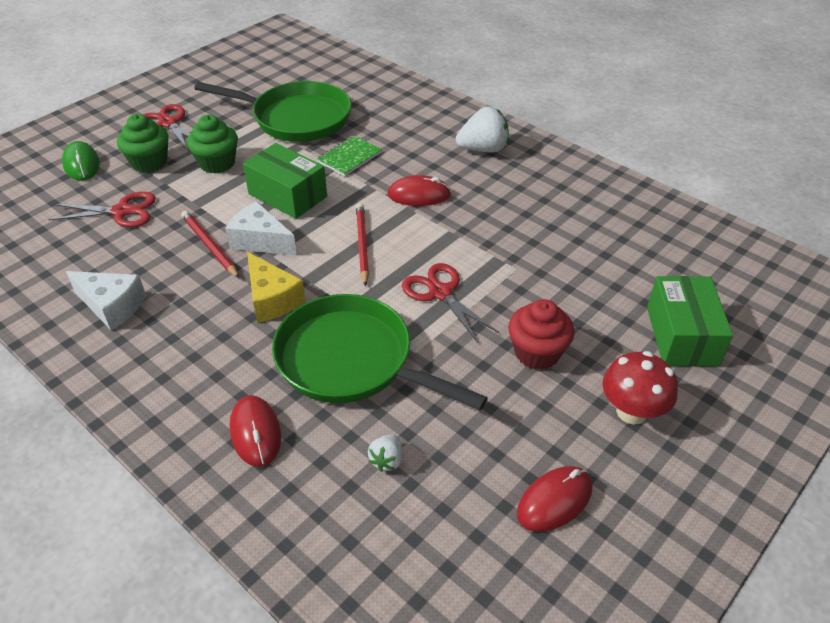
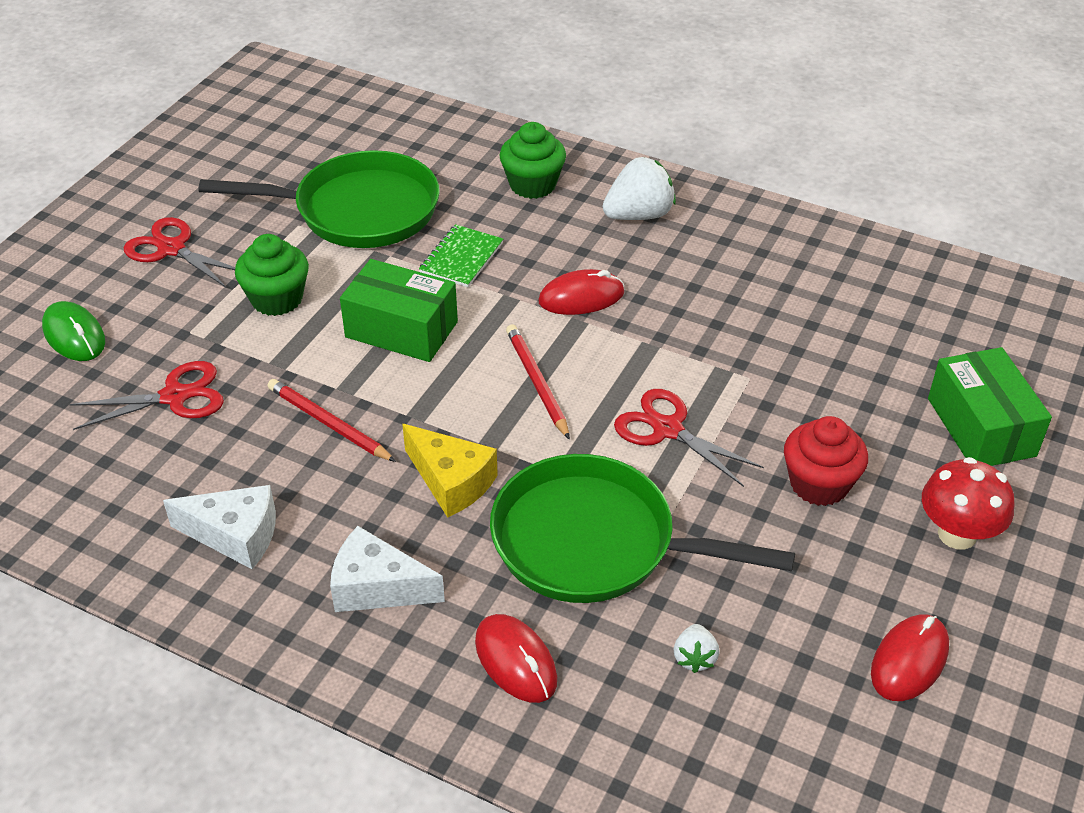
camera: 15 degrees left, 0 degrees up
green cupcake [117,114,169,173] -> green cupcake moved to [499,122,566,199]
white cheese [225,201,297,256] -> white cheese moved to [330,526,445,612]

